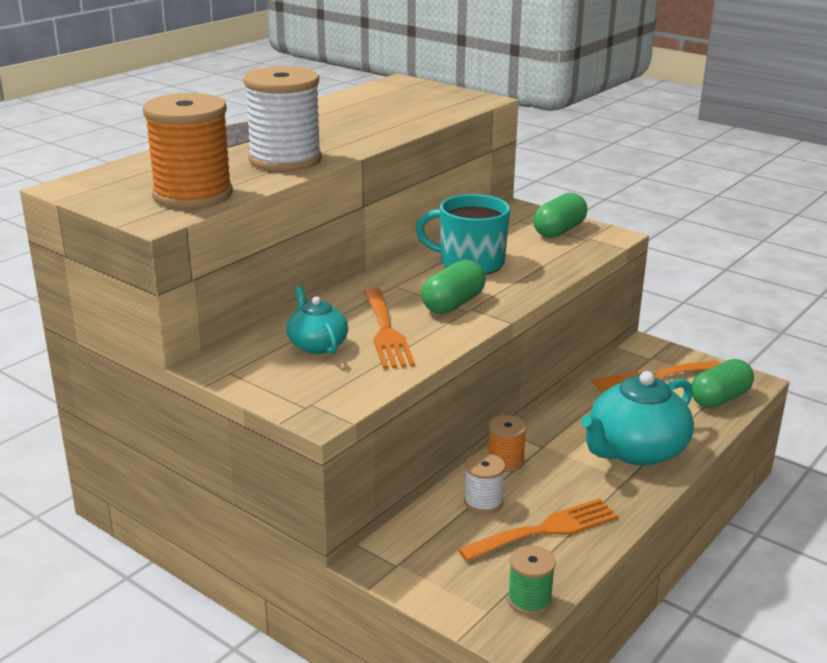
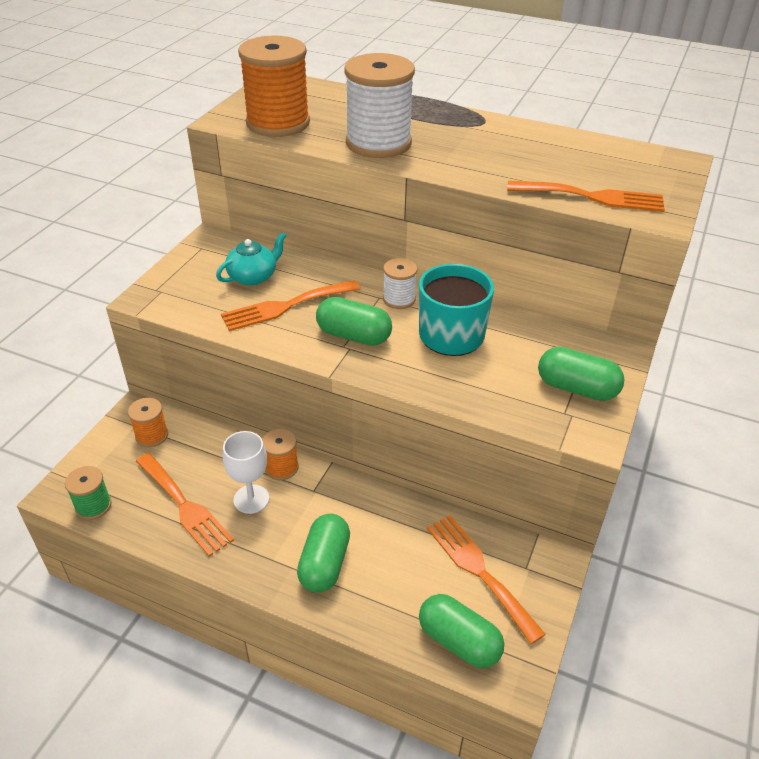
camera: 75 degrees right, 15 degrees up
white spool [464,453,505,514] -> white spool moved to [383,258,417,309]
turquoise teapot [581,371,694,466] -> green capsule [297,514,350,593]
none -> orange spool [128,398,168,447]
none -> white goblet [223,431,269,514]
none -> orange fork [507,181,665,212]

